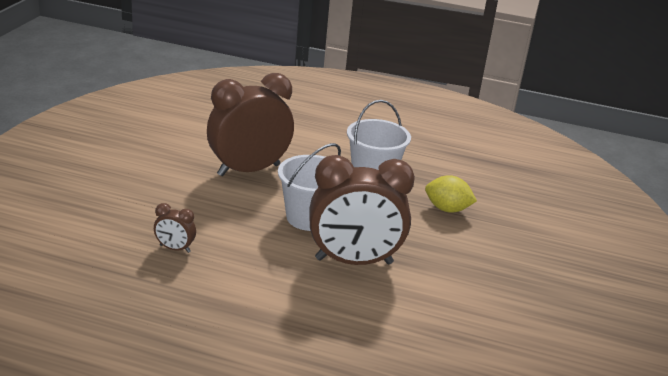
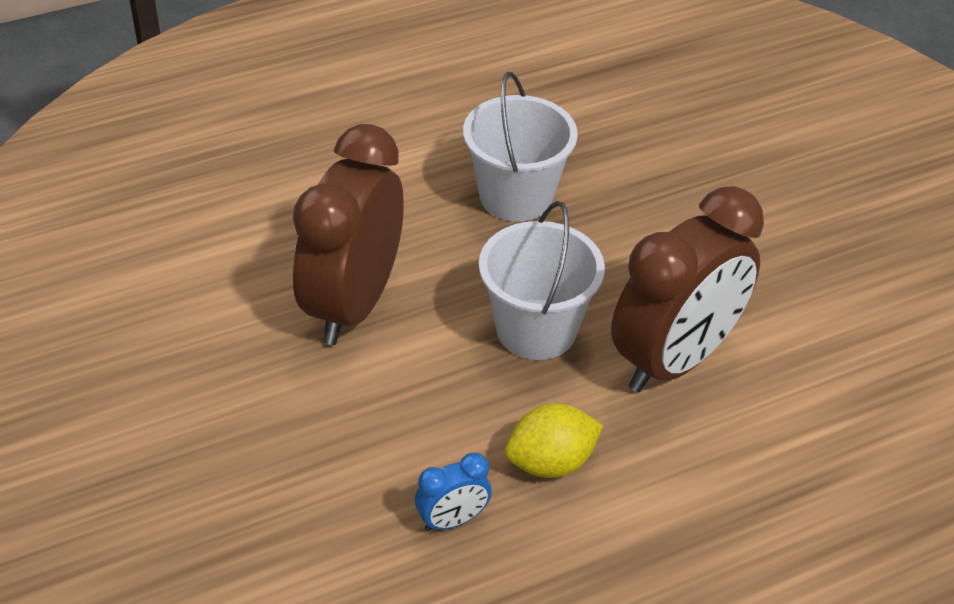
camera: 40 degrees left, 15 degrees up
brown clock [154,203,196,253] -> blue clock [415,452,492,531]
yellow lemon [425,175,477,213] -> yellow lemon moved to [505,403,603,478]

